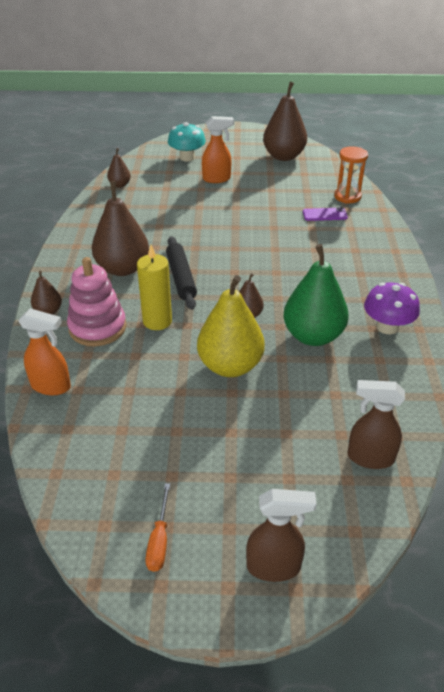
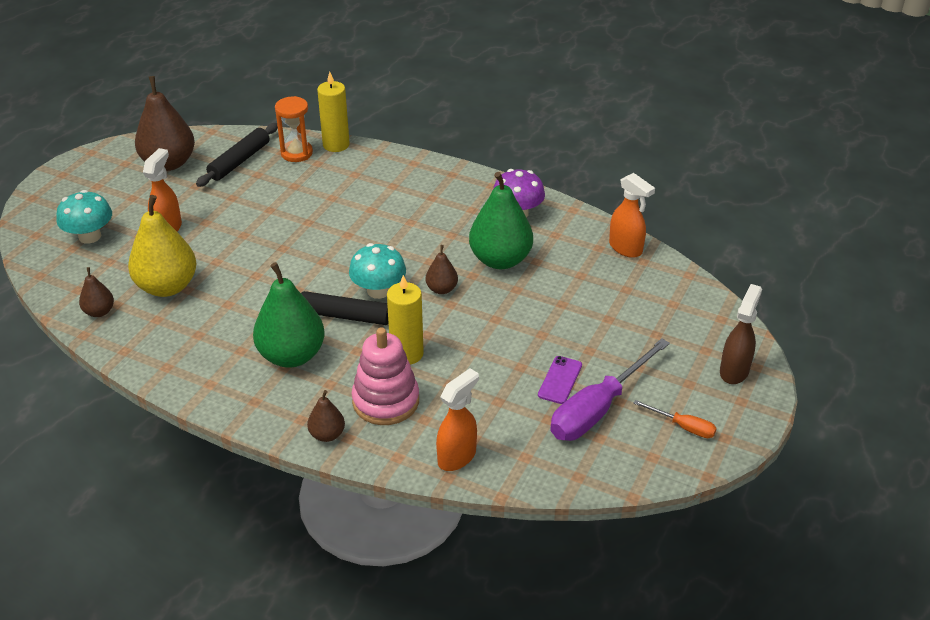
camera: 65 degrees left, 0 degrees up
brown pear [92,182,149,276] -> green pear [253,262,325,368]
yellow pear [197,275,265,377] -> yellow pear moved to [128,195,197,297]
purple phone [303,207,348,221] -> purple phone moved to [538,356,582,404]
brown spray bottle [347,380,405,469] -> none
none -> black rolling pin [196,123,278,187]
none -> yellow candle [317,71,350,152]
none -> turquoise mushroom [349,243,406,299]
none -> purple screwdriver [550,338,670,441]
none -> orange spray bottle [609,173,655,258]

